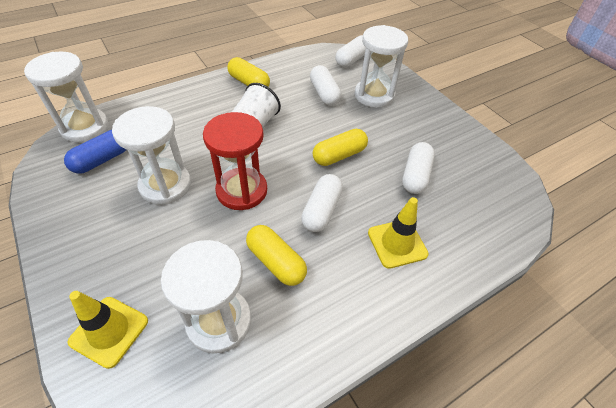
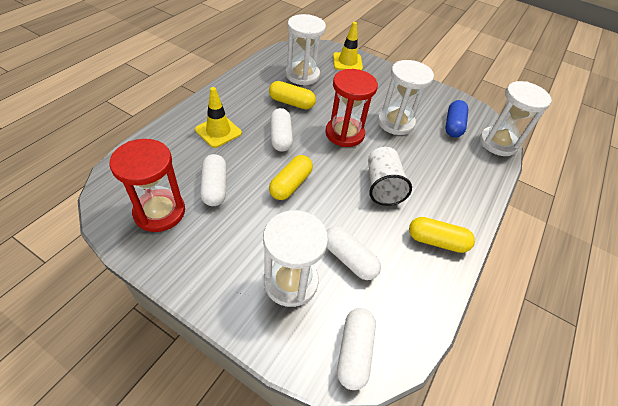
camera: 150 degrees right, 0 degrees up
none -> red hourglass [109,139,185,232]

